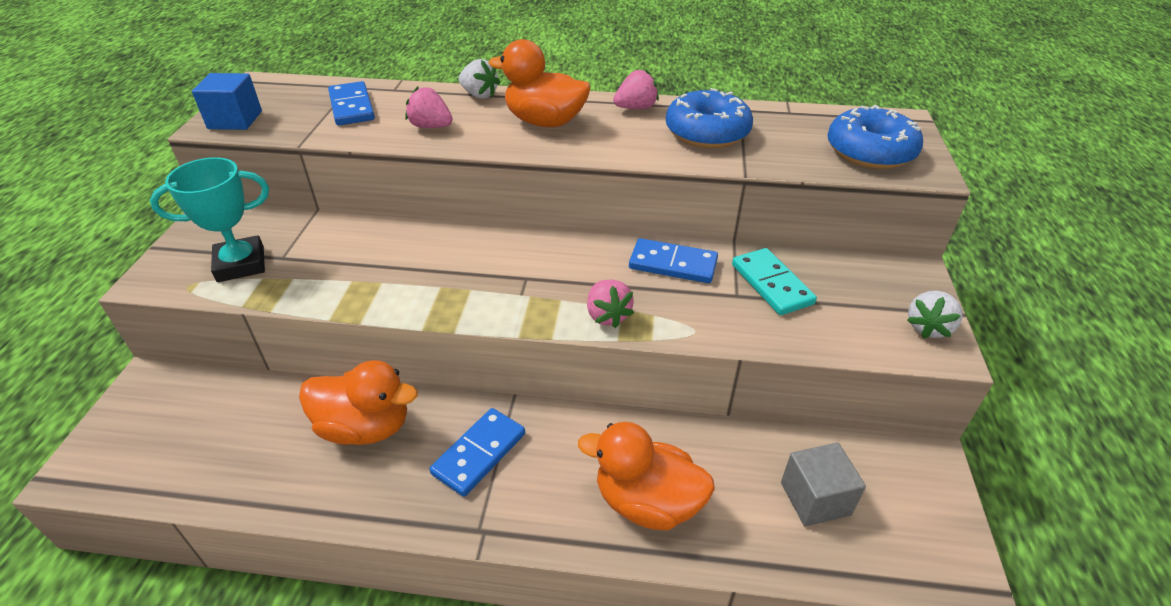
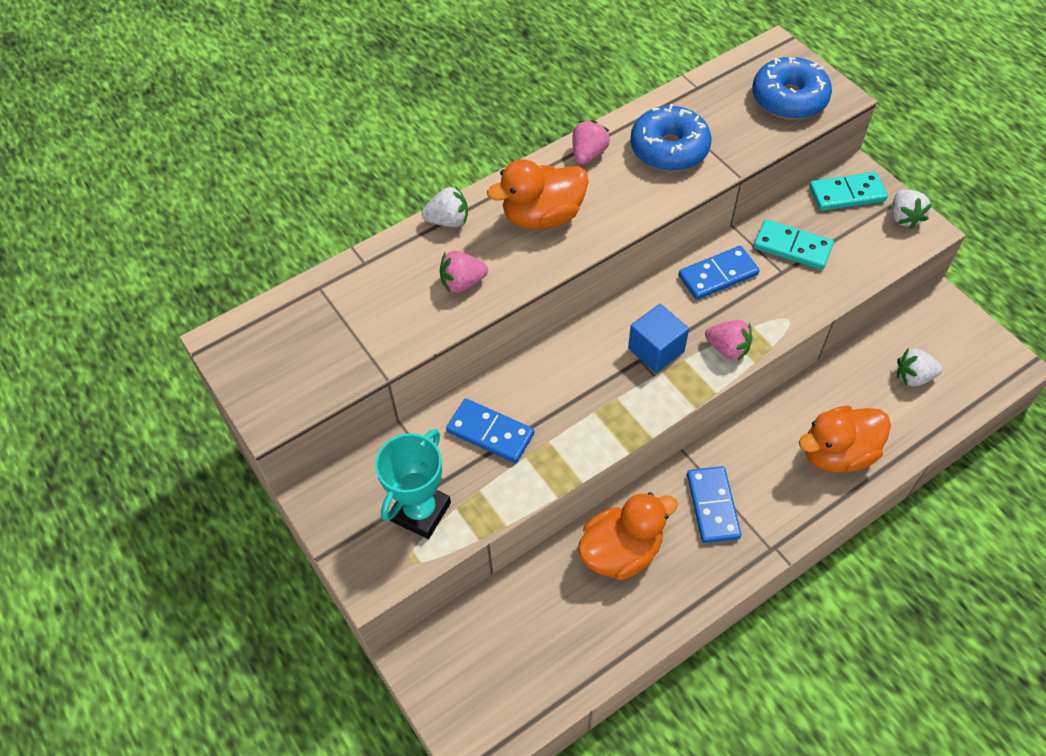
camera: 40 degrees left, 15 degrees up
blue cube [192,73,262,130] -> blue cube moved to [628,304,689,373]
blue domino [328,81,375,126] -> blue domino moved to [446,399,534,463]
grey cube [781,443,866,527] -> white strawberry [897,349,943,387]
none -> turquoise domino [809,172,888,211]

